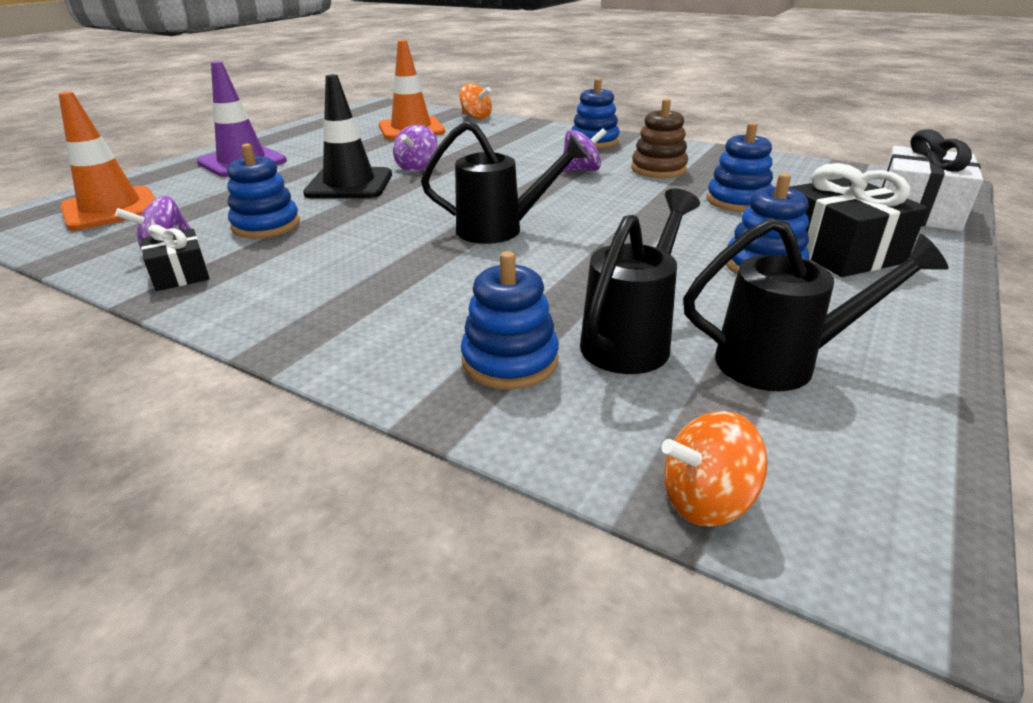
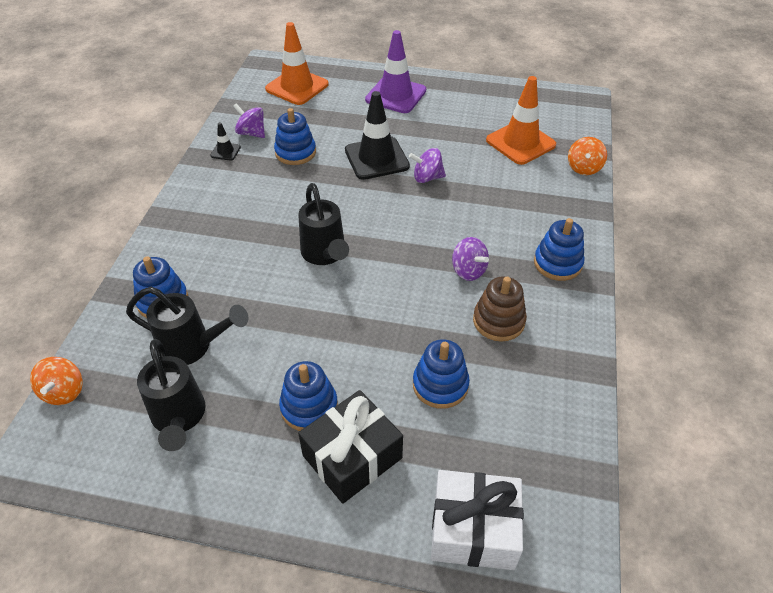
camera: 70 degrees right, 15 degrees up
black gift [141,224,210,291] -> black traffic cone [210,122,241,161]
orange spinning top [661,411,768,527] -> orange spinning top turned 150 degrees counterclockwise [30,357,83,405]

